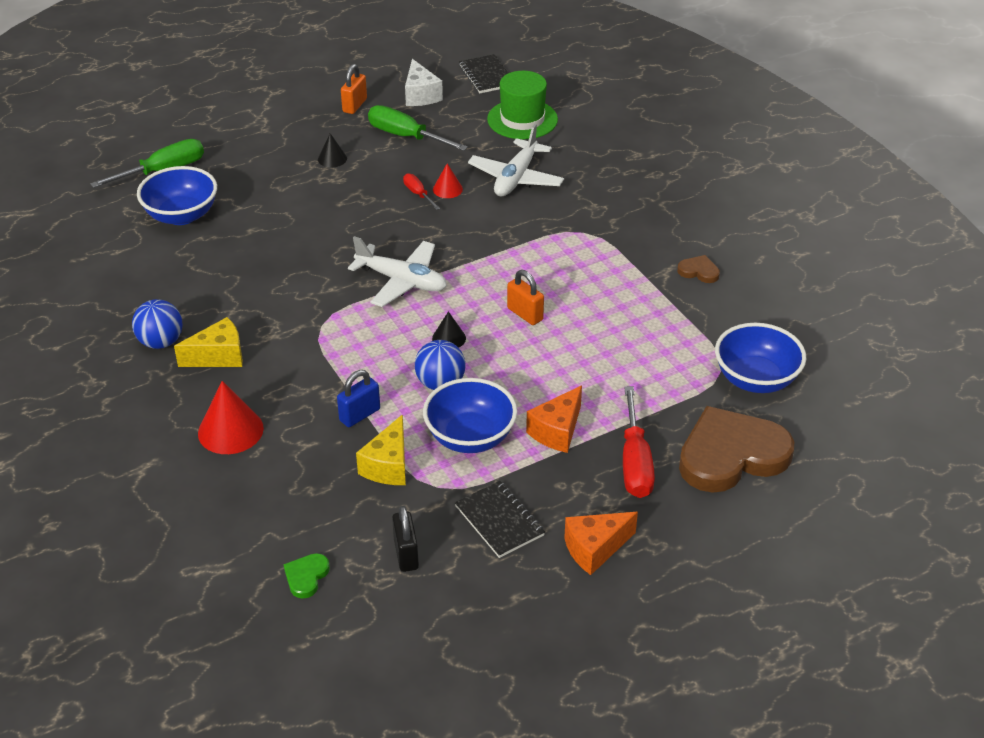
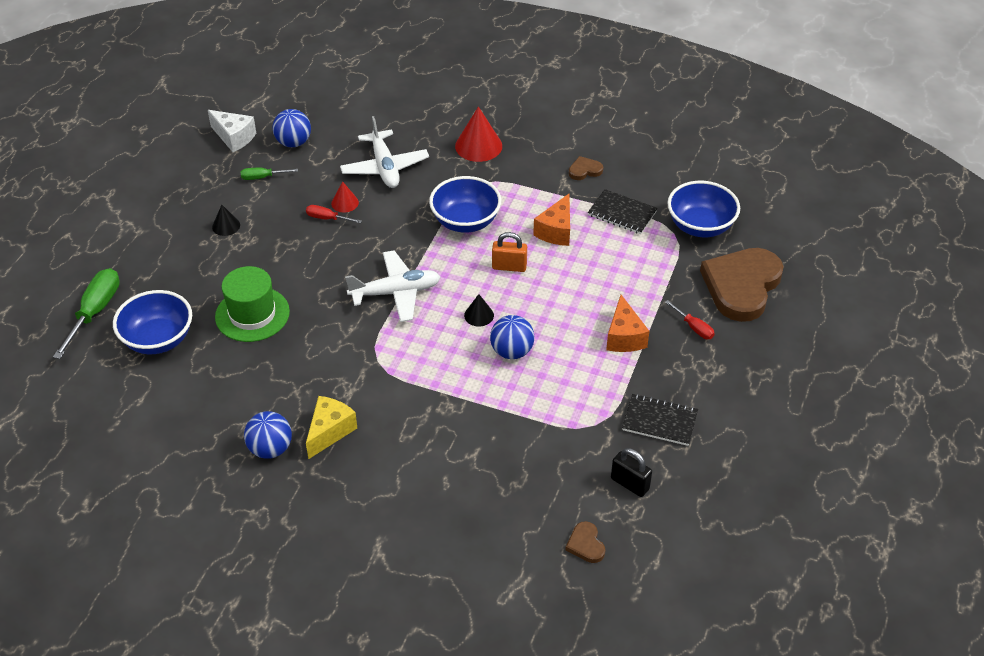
camera: 40 degrees left, 5 degrees up
red cone [198,381,264,454] -> red cone moved to [455,106,502,162]
green heart [284,553,330,598] -> brown heart [565,521,605,563]
blue padlock [337,370,380,427] -> none
orange padlock [341,64,367,114] -> none
yellow cheese [356,414,406,485] -> none
green screwdriver [368,105,468,151] -> green screwdriver [241,168,298,180], size x0.53
blue bowl [423,378,517,453] -> blue bowl moved to [429,176,501,233]
black notebook [459,54,508,93] -> black notebook moved to [588,189,658,234]
green hat [487,71,558,139] -> green hat moved to [215,266,290,342]
orange cheese [564,512,638,575] -> orange cheese moved to [533,194,570,246]
red screwdriver [623,386,655,498] -> red screwdriver [665,300,715,339], size x0.53
none -> blue ball [272,109,311,147]

